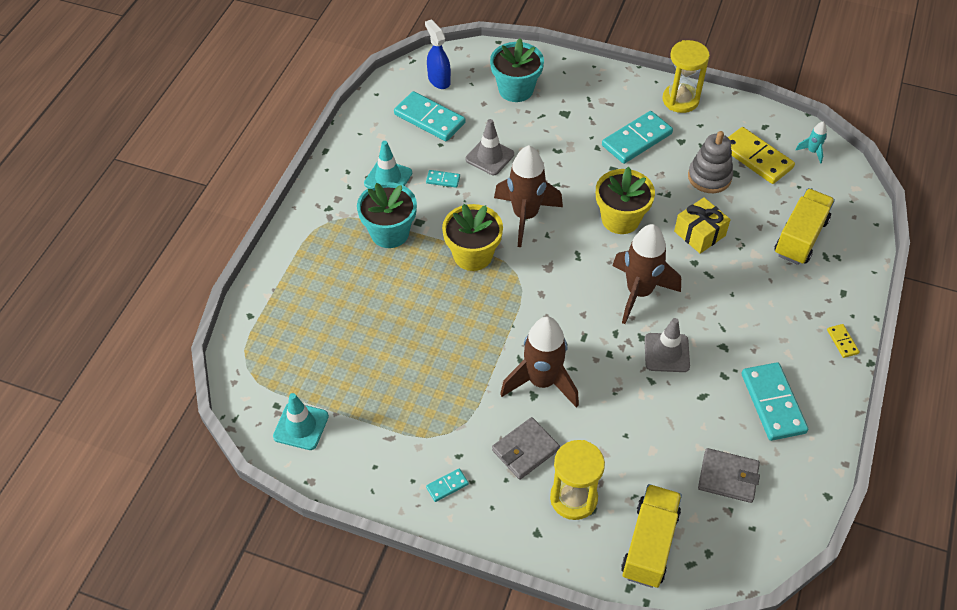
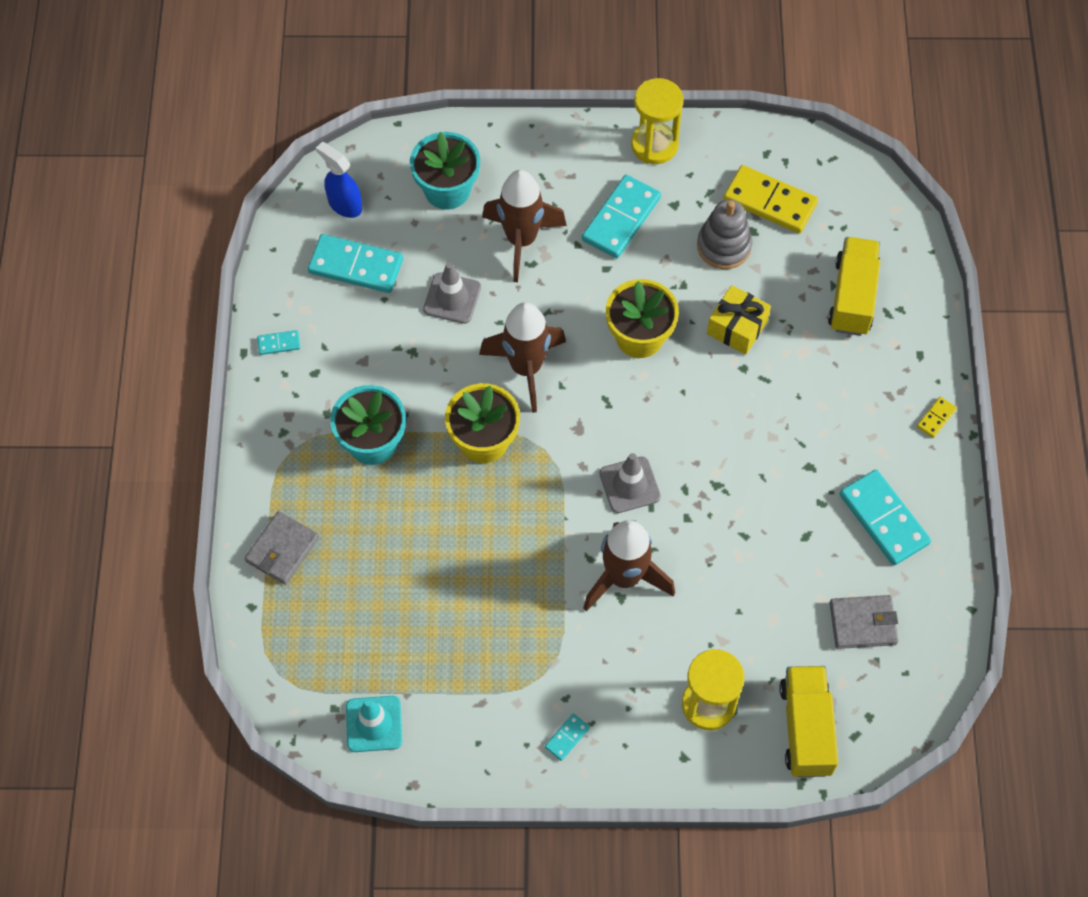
camera: 20 degrees left, 10 degrees up
turquoise traffic cone [364,141,412,188] -> none
turquoise domino [426,170,460,188] -> turquoise domino moved to [257,330,300,355]
grey wallet [492,417,560,480] -> grey wallet moved to [244,511,319,585]
brown rocket [612,224,681,324] -> brown rocket moved to [482,170,567,282]
grey traffic cone [644,318,690,372] -> grey traffic cone moved to [599,453,661,513]
turquoise rocket [795,122,827,164] -> none
yellow domino [827,324,860,358] -> yellow domino turned 75 degrees clockwise [917,397,957,438]

